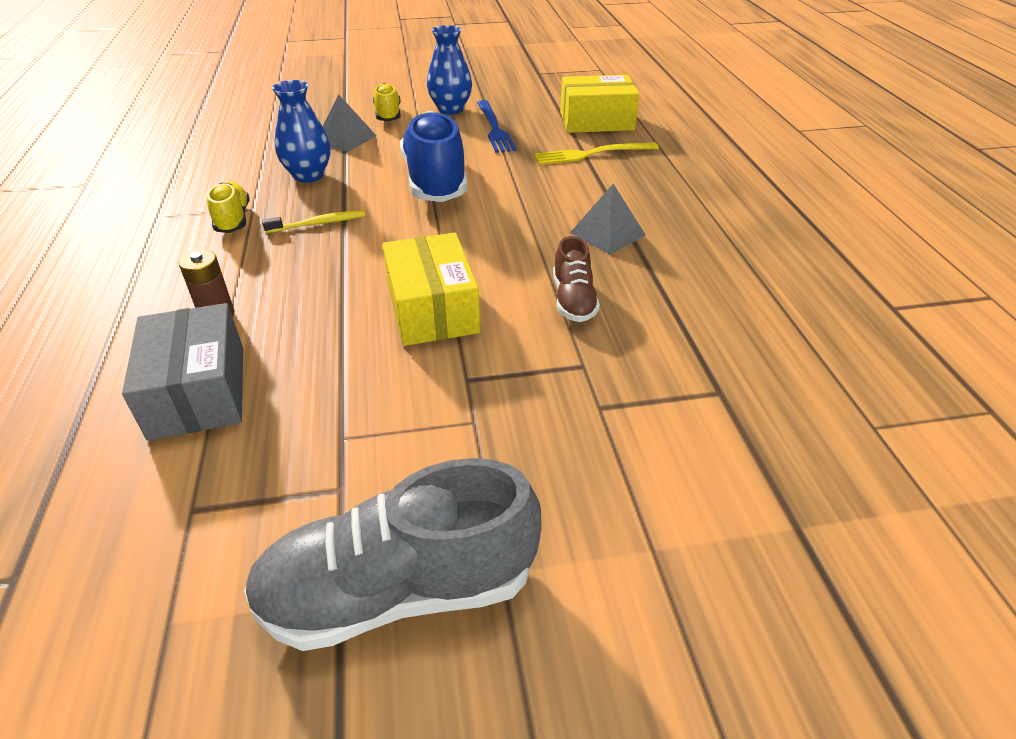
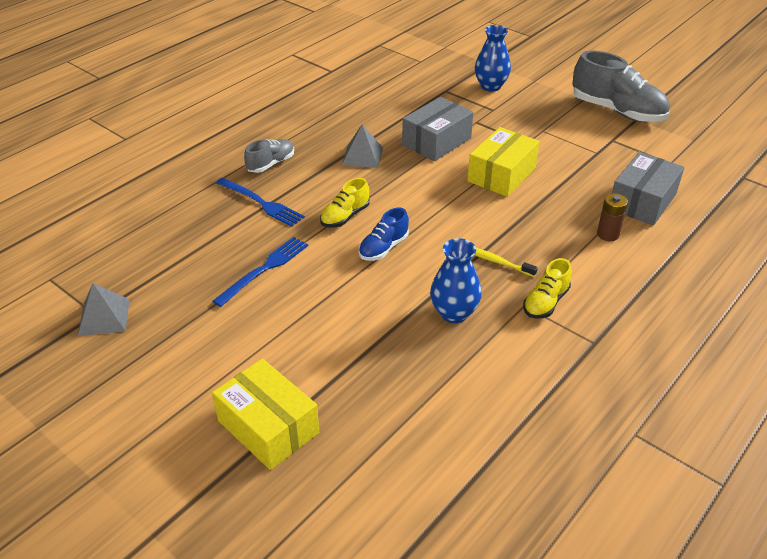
camera: 130 degrees left, 0 degrees up
grey pyramid [323,94,377,152] -> grey pyramid moved to [78,283,130,336]
yellow shoe [373,83,401,121] -> yellow shoe moved to [320,178,370,227]
blue shoe [400,111,467,202] -> blue shoe [359,208,409,261], size x0.52
blue vase [427,25,472,115] -> blue vase moved to [475,25,511,92]
yellow fork [534,142,659,165] -> blue fork [216,178,305,227]
brown shoe [553,236,600,322] -> grey box [402,97,473,161]
yellow box [560,75,640,133] -> yellow box moved to [212,359,319,470]
none -> grey shoe [244,139,294,173]

